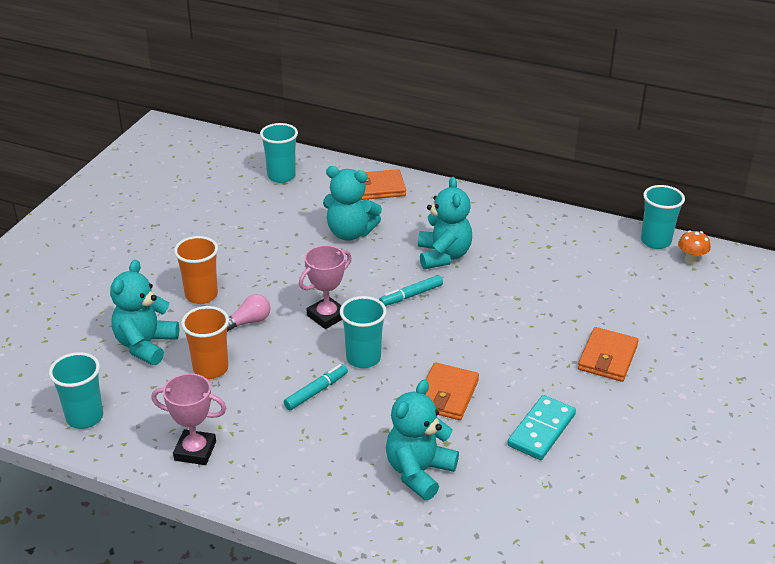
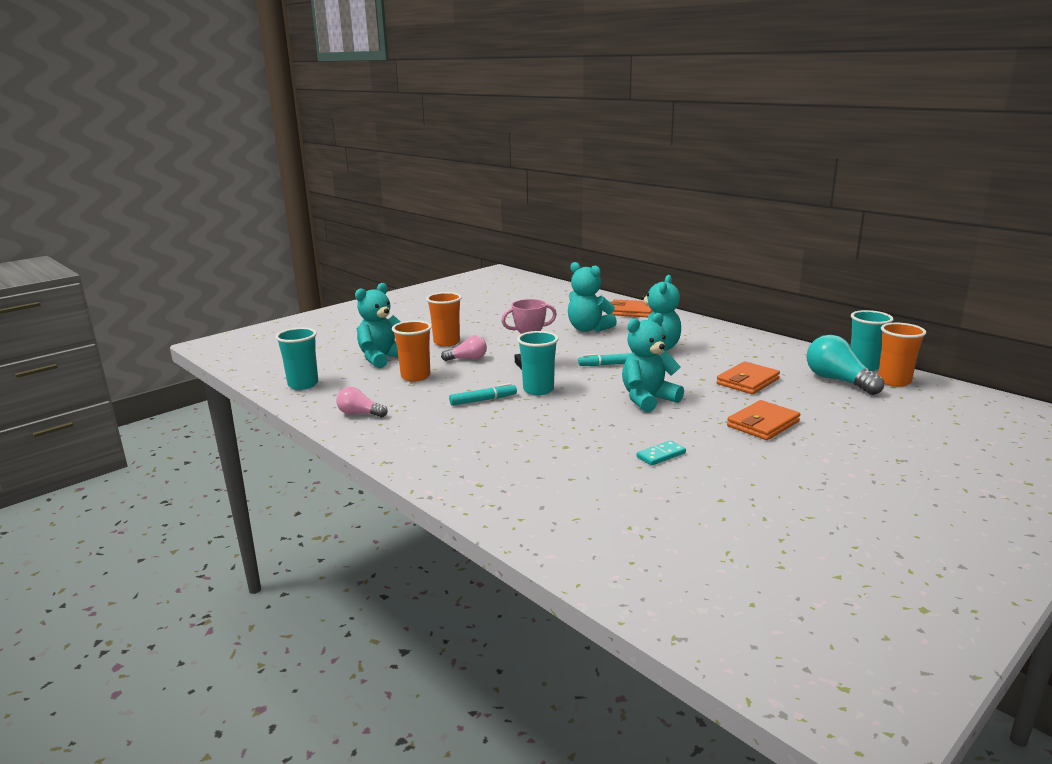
camera: 25 degrees right, 15 degrees down
pink trophy [151,373,227,465] -> pink light bulb [336,387,388,417]
turquoise cup [260,123,298,183] -> none
turquoise teddy bear [386,380,459,500] -> turquoise teddy bear moved to [622,313,684,412]
orange wallet [425,362,479,420] -> orange wallet moved to [716,361,780,394]
turquoise domino [507,395,576,460] -> turquoise domino [637,440,686,466], size x0.60
orange mushroom [678,230,711,264] -> orange cup [878,323,926,387]
none -> turquoise light bulb [806,335,884,395]

